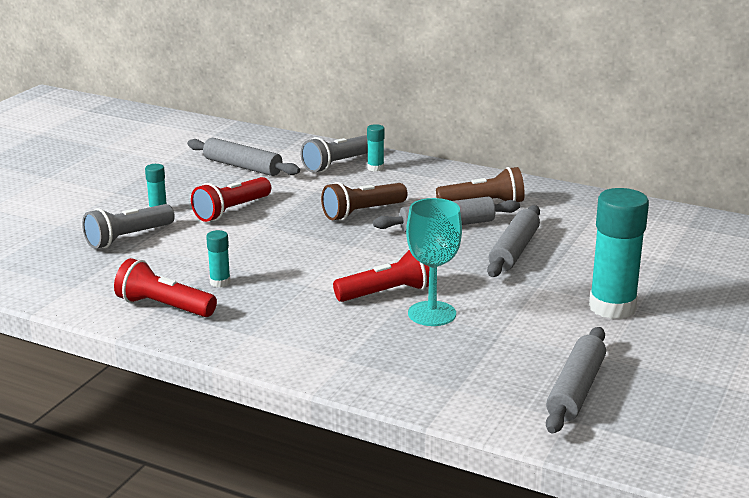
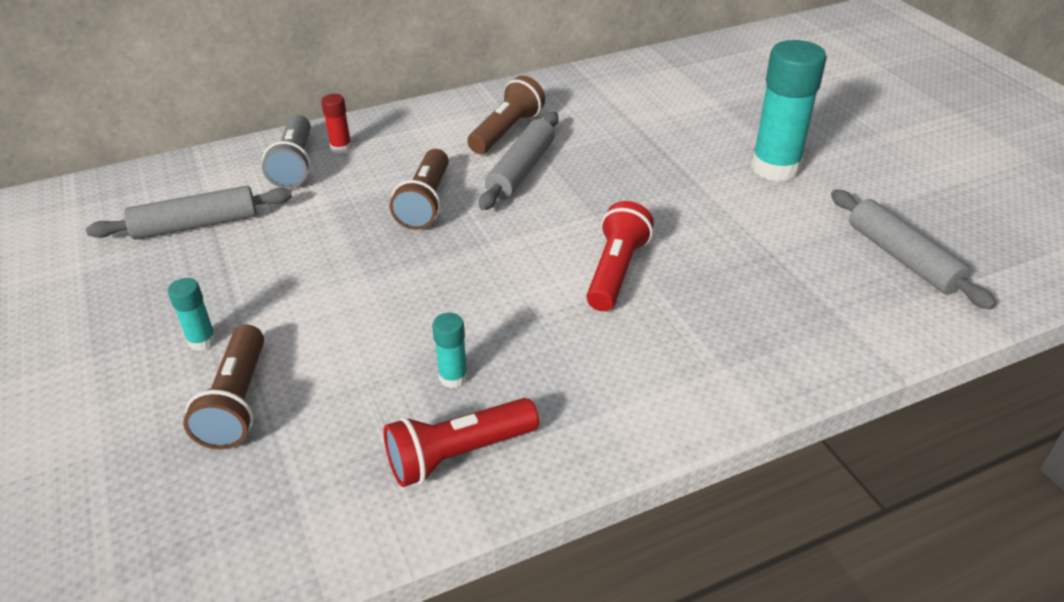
camera: 50 degrees left, 15 degrees up
grey flashlight [82,204,175,249] -> brown flashlight [183,325,264,450]
red flashlight [191,177,271,222] -> none
turquoise glue stick [367,124,385,172] -> red glue stick [321,94,352,154]
turquoise goblet [406,198,462,326] -> none
grey rolling pin [487,205,540,277] -> none

